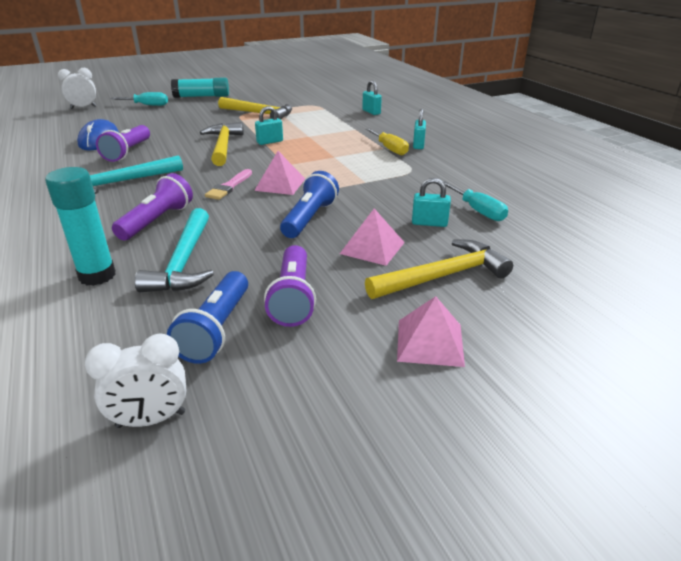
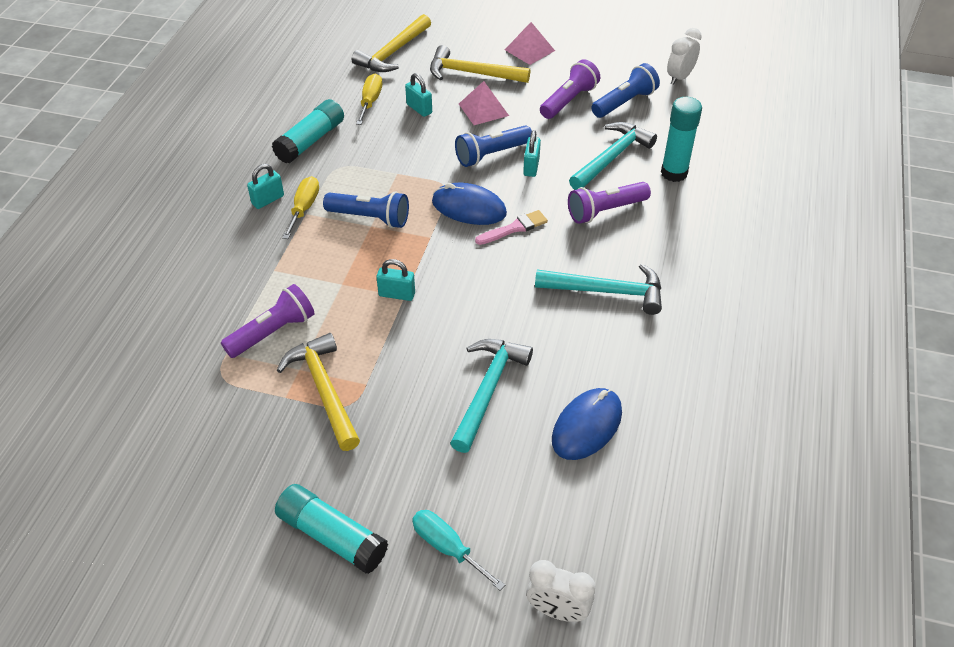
camera: 140 degrees left, 15 degrees up
white clock [85,333,187,428] -> white clock turned 75 degrees counterclockwise [667,28,702,85]
purple flashlight [96,125,150,162] -> purple flashlight moved to [221,284,314,358]
yellow hammer [200,122,244,166] -> yellow hammer moved to [352,14,431,72]
pink pyramid [254,151,305,195] -> blue mouse [432,183,507,225]
turquoise padlock [362,80,382,115] -> turquoise padlock moved to [523,130,541,177]
turquoise screwdriver [444,181,508,221] -> yellow screwdriver [356,74,382,125]
none -> turquoise glue stick [272,99,344,164]
none -> blue flashlight [323,191,409,228]
none -> turquoise hammer [450,339,533,453]

